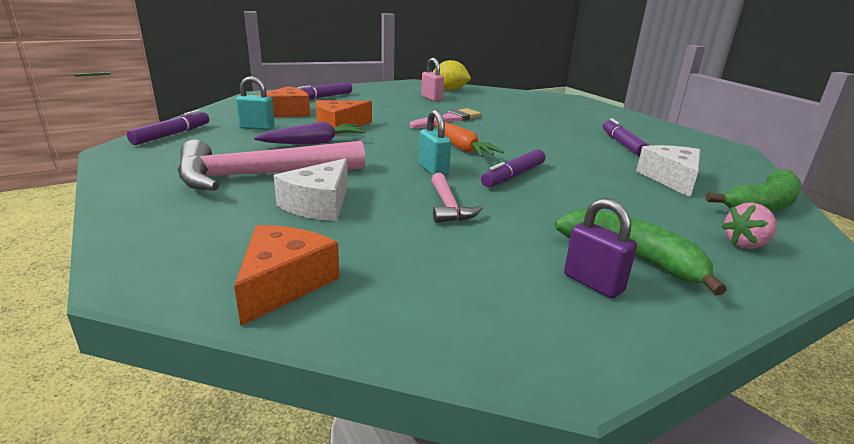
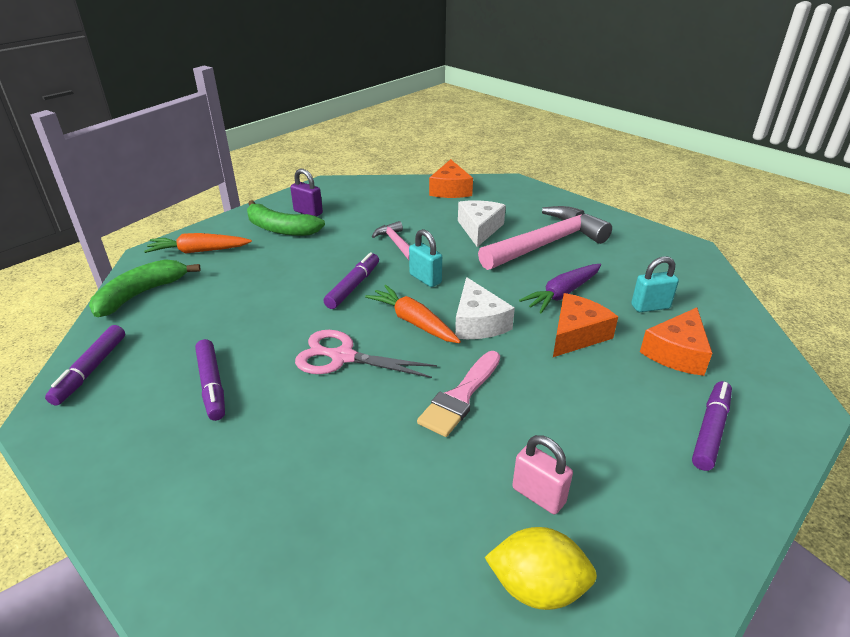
camera: 165 degrees right, 10 degrees up
purple marker [127,109,209,145] -> purple marker moved to [45,325,125,405]
white cheese [636,145,701,197] -> white cheese moved to [455,277,515,339]
pink strawberry [721,203,777,249] -> orange carrot [144,233,252,253]
none -> pink scissors [295,330,437,378]

